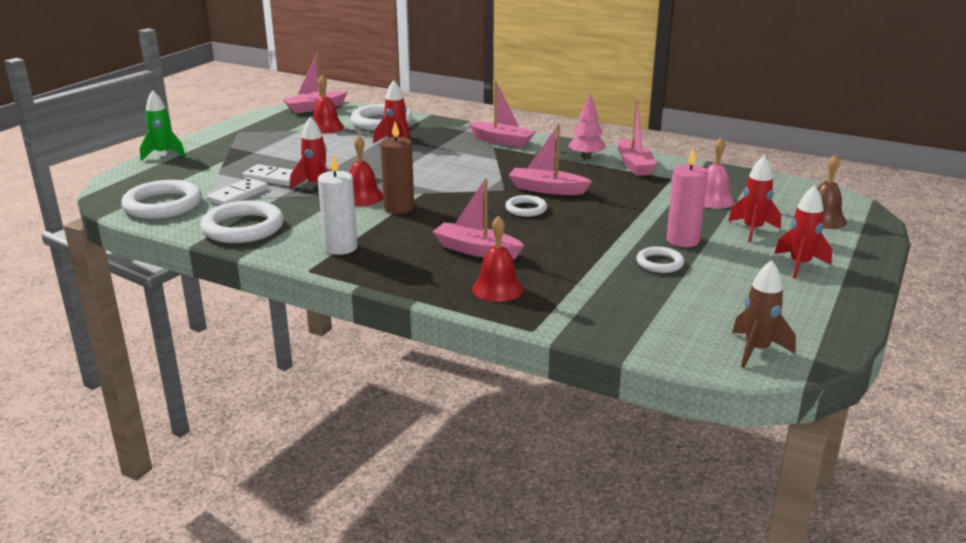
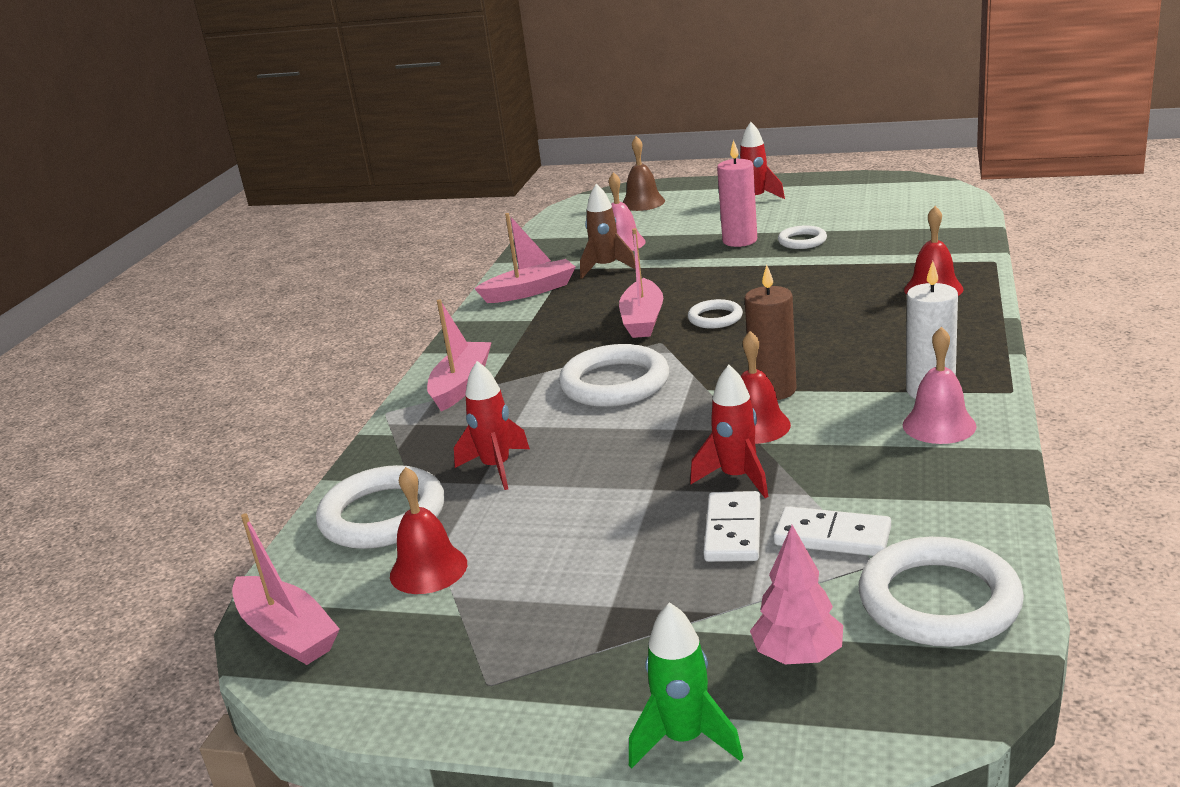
camera: 100 degrees left, 0 degrees up
white ring [200,200,284,243] -> white ring moved to [559,344,669,407]
pink boat [433,178,524,259] -> none
pink tree [568,93,607,159] -> pink tree moved to [750,525,843,664]
red rocket [728,155,781,243] -> none
brown rocket [732,260,796,368] -> brown rocket moved to [580,184,636,279]
none -> pink bell [903,327,976,444]

